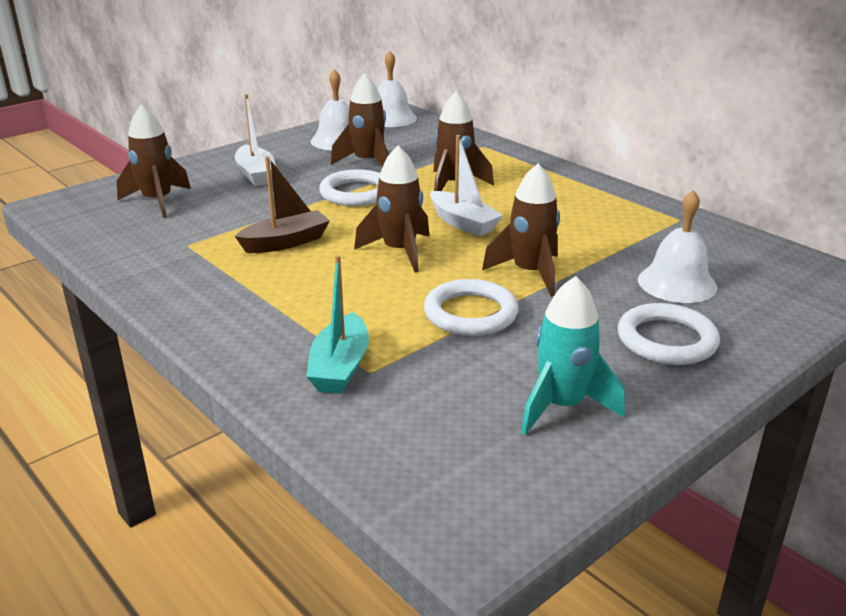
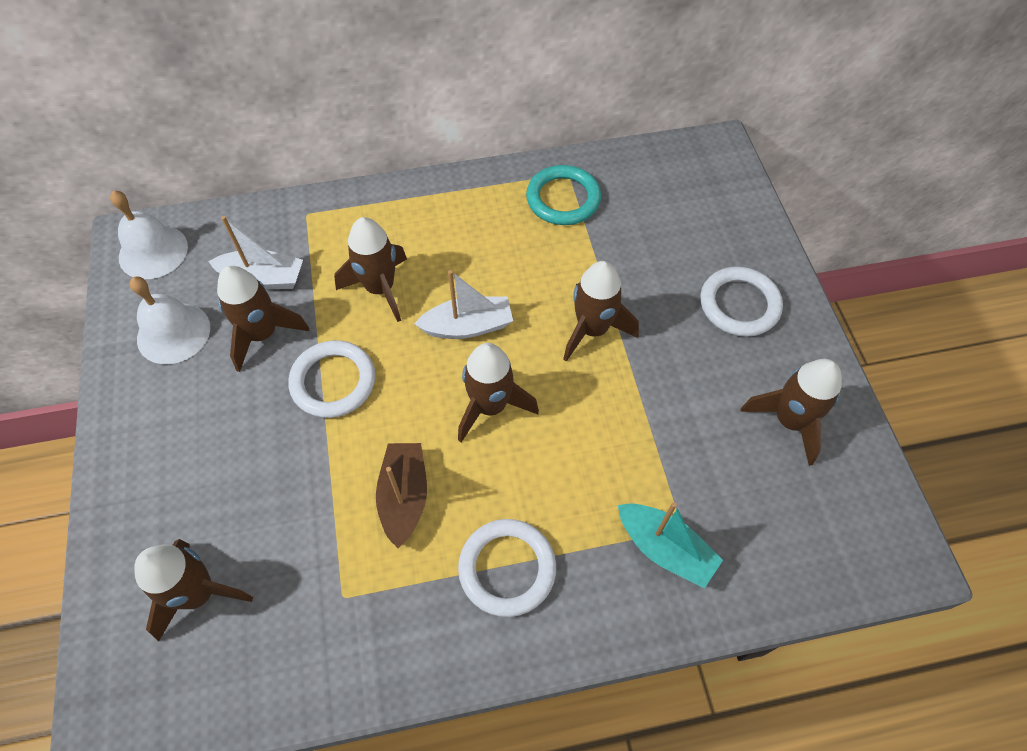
camera: 60 degrees left, 30 degrees up
white boat [235,94,275,186] -> white boat moved to [208,216,303,289]
white ring [424,279,518,336] -> white ring moved to [458,519,556,617]
turquoise rocket [521,276,625,435] -> brown rocket [740,359,842,466]
white bell [638,190,717,303] -> none
none -> turquoise ring [526,165,601,225]

